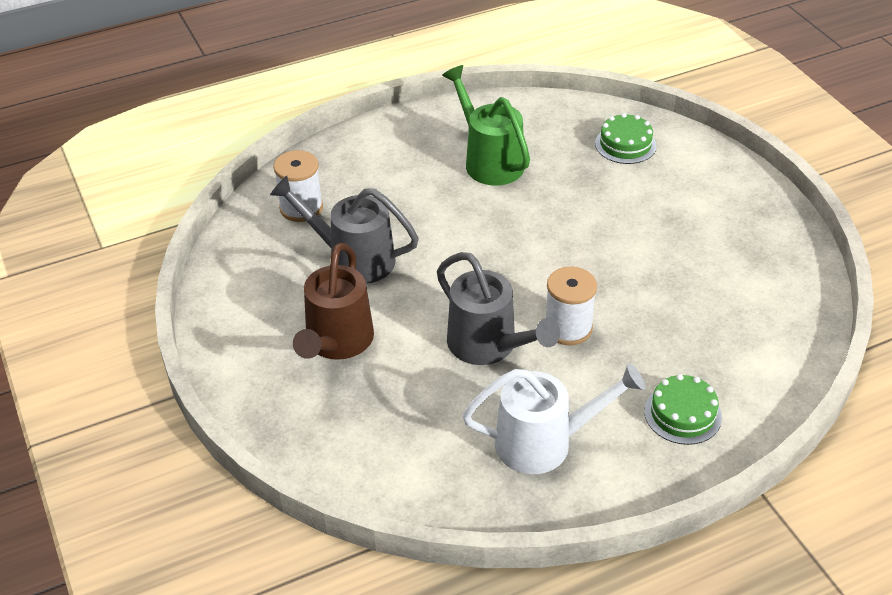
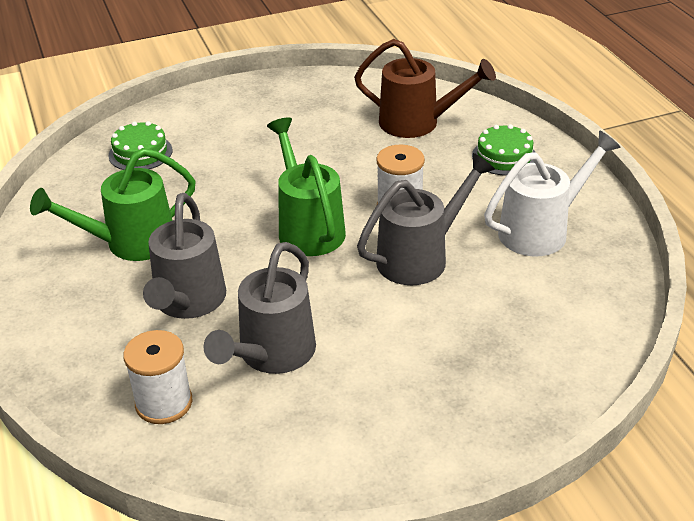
camera: 85 degrees left, 5 degrees down
brown watering can [293,243,374,360] -> brown watering can moved to [354,39,496,138]
white watering can [463,363,646,474] -> white watering can turned 60 degrees clockwise [484,131,621,256]
none -> grey watering can [143,193,226,319]
none -> green watering can [267,117,346,256]

